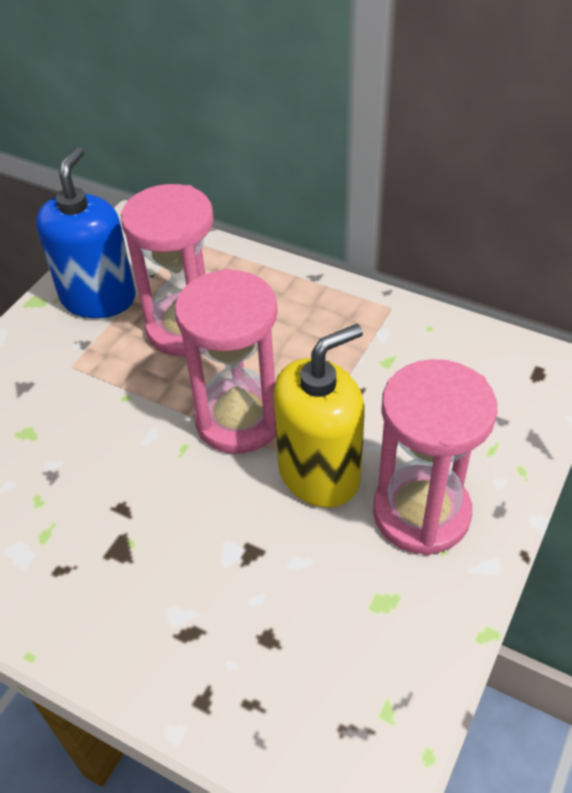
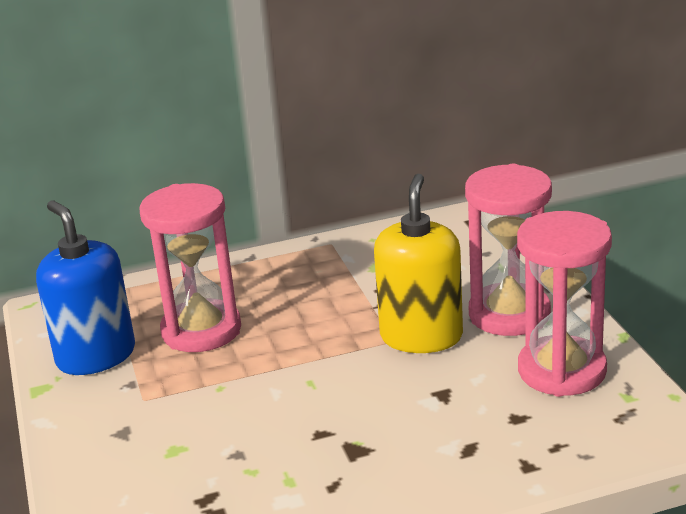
camera: 45 degrees left, 20 degrees down
pink hourglass [175,269,278,454] -> pink hourglass moved to [517,211,612,397]

